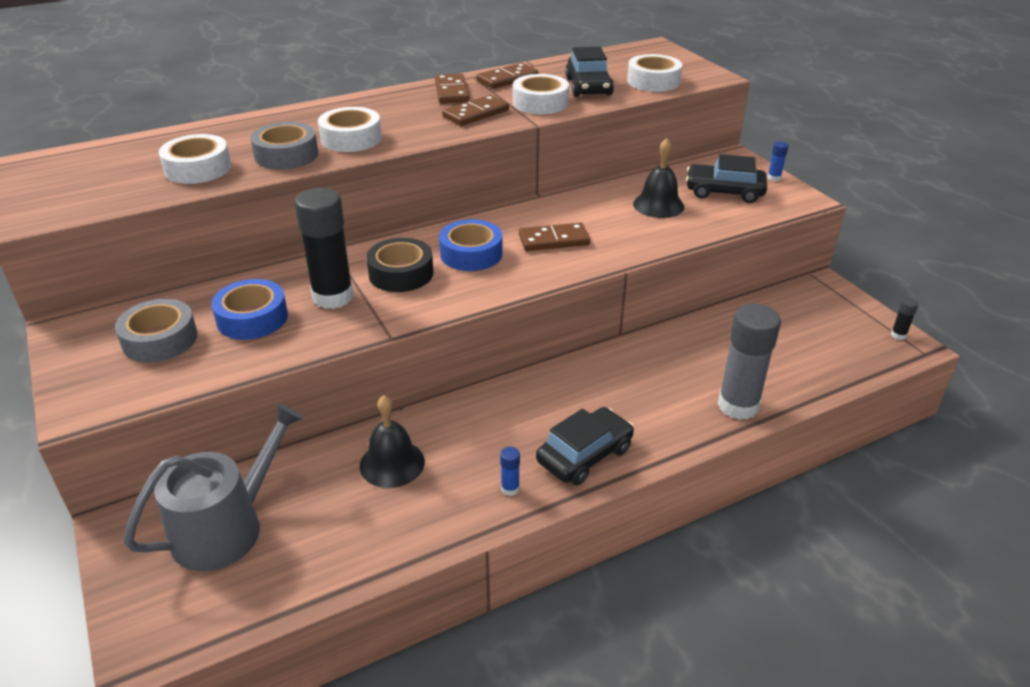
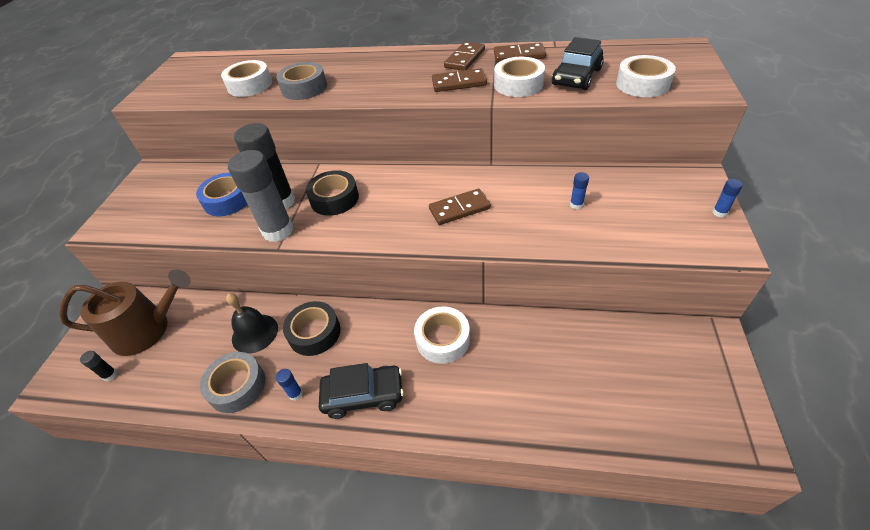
camera: 40 degrees right, 10 degrees up
grey tape [115,299,198,363] -> grey tape moved to [200,352,265,413]
grey watering can [123,403,304,571] -> brown watering can [59,269,191,356]
white tape [318,107,382,152] -> white tape moved to [414,306,470,364]
blue tape [439,219,503,271] -> none
brown domino [519,223,590,251] -> brown domino turned 45 degrees counterclockwise [429,189,491,225]
black bell [633,138,684,218] -> blue glue stick [570,172,589,209]
black car [686,154,767,203] -> none
grey glue stick [718,304,781,420] -> grey glue stick moved to [228,150,294,242]
black glue stick [891,298,919,340] -> black glue stick moved to [80,351,117,381]
none -> black tape [283,301,341,356]

